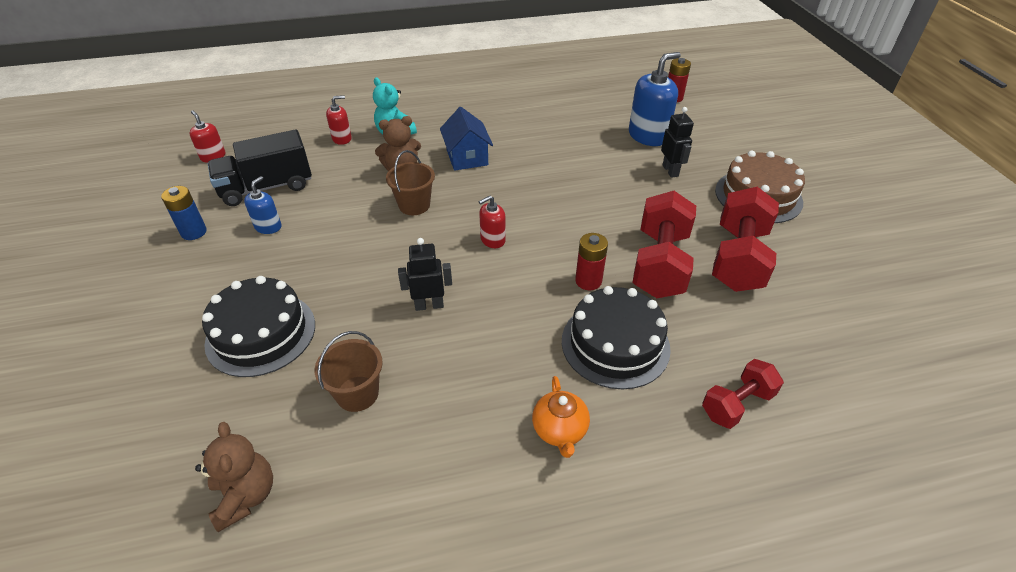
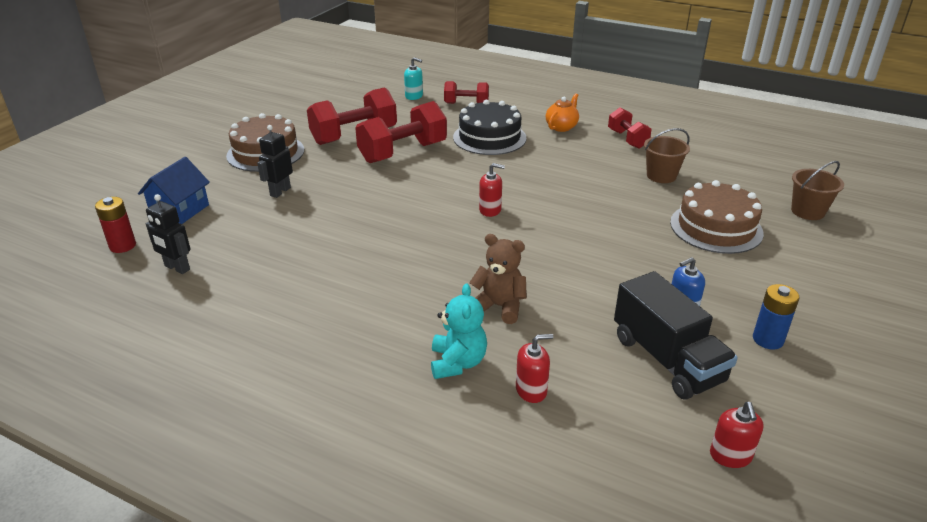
camera: 140 degrees left, 10 degrees down
brown teddy bear [195,422,273,532] -> none
black cake [202,276,315,377] -> brown cake [670,180,764,254]
black truck [208,129,312,206] -> black truck turned 45 degrees clockwise [614,271,738,400]
red soap dispenser [326,95,352,145] -> red soap dispenser turned 150 degrees clockwise [516,334,554,403]
brown bucket [386,150,435,215] -> brown bucket moved to [791,161,844,220]
black robot [398,238,452,311] -> black robot moved to [146,194,190,274]
blue house [440,107,493,171] -> blue house moved to [138,157,210,224]
red battery [575,233,608,290] -> none
blue soap dispenser [629,52,681,146] -> none
none -> turquoise soap dispenser [404,57,423,100]
none -> red dumbbell [608,108,652,149]

